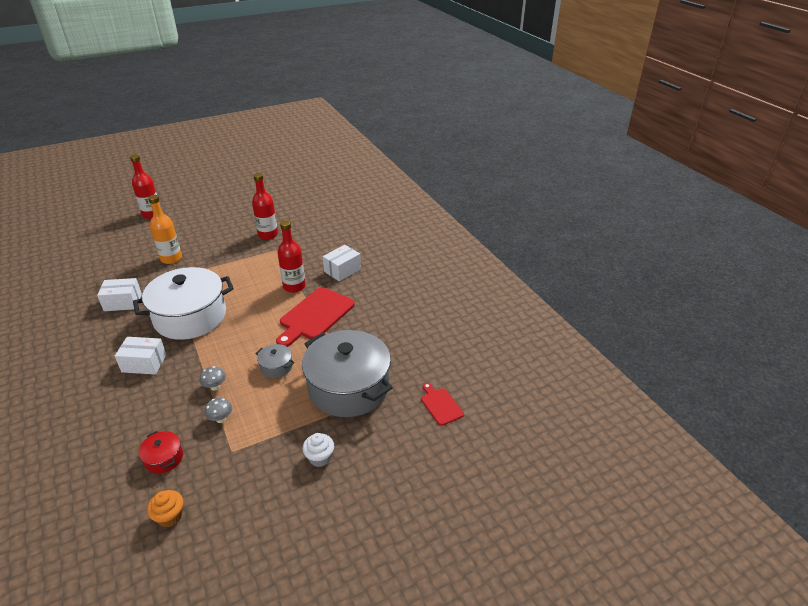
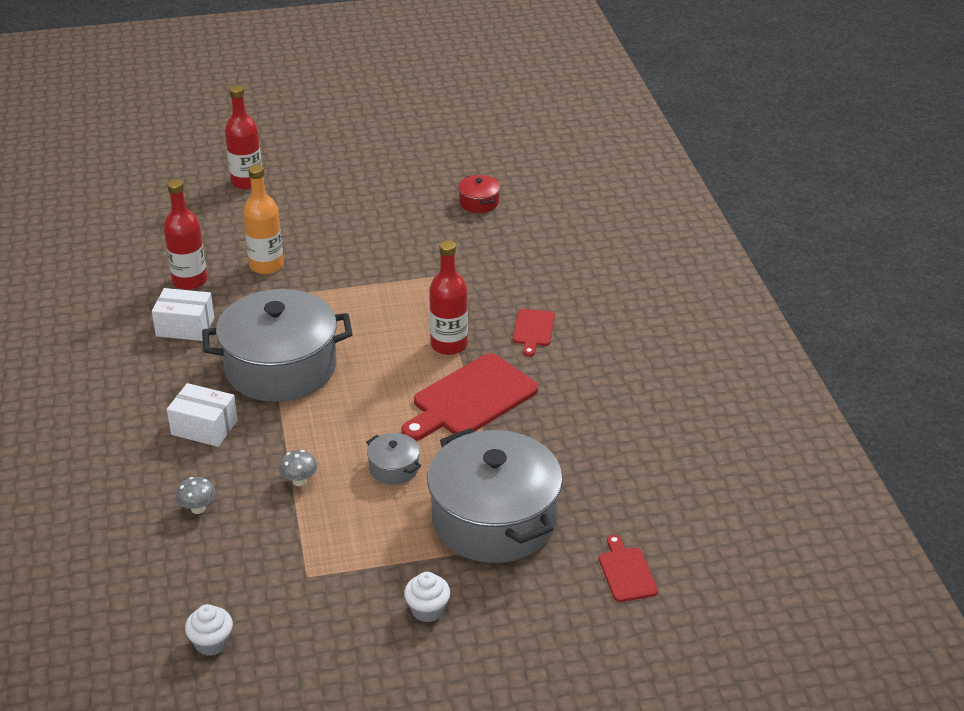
camera: 15 degrees right, 0 degrees up
white pot [133,267,234,340] -> grey pot [202,289,352,402]
red pot [139,431,183,474] -> red pot moved to [458,175,500,213]
orange cupcake [147,490,183,527] -> white cupcake [185,604,233,656]
grey mushroom [204,398,232,423] -> grey mushroom moved to [176,477,216,514]
red bottle [252,173,278,240] -> red bottle moved to [163,179,207,290]
white box [323,245,361,281] -> red cutting board [513,309,555,357]

